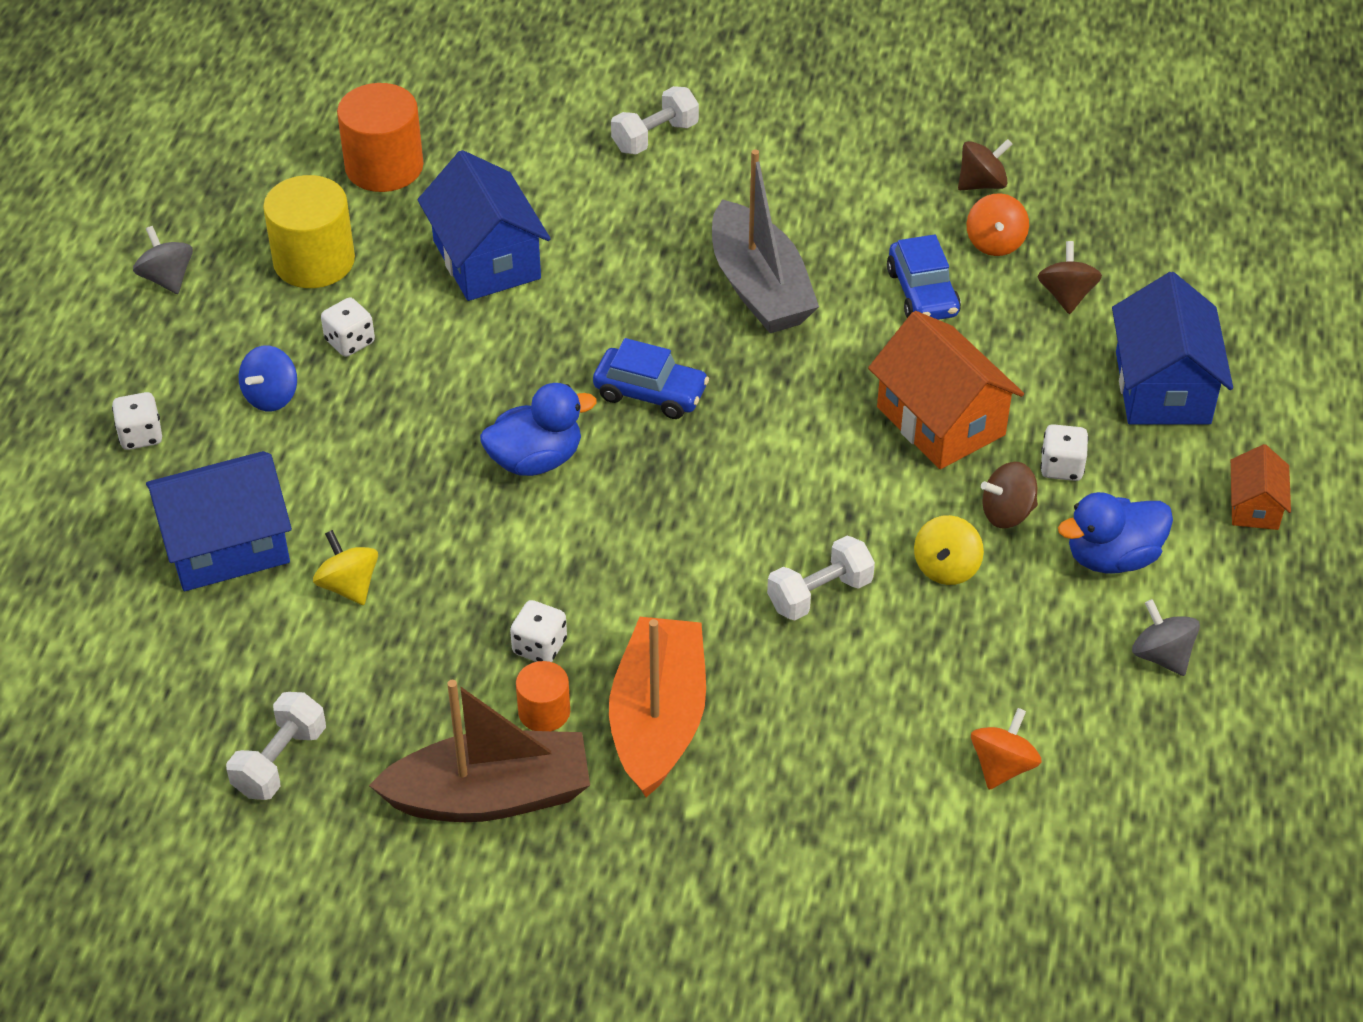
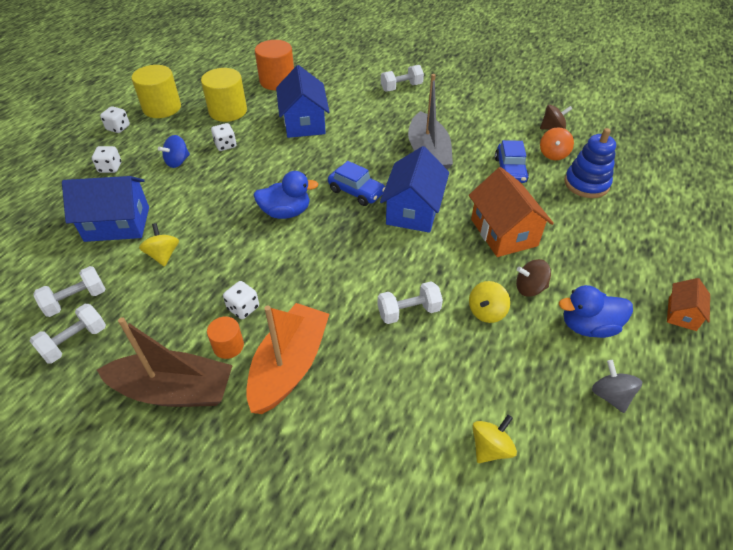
camera: 15 degrees right, 0 degrees up
grey spinning top [133,226,193,294] -> yellow cylinder [131,65,181,118]
orange spinning top [971,708,1042,790] -> yellow spinning top [472,415,517,463]
brown spinning top [1038,241,1102,314] -> blue stacking toy [564,128,616,198]
white dice [1040,424,1089,481] -> white dice moved to [100,106,130,133]
blue house [1112,272,1233,424] -> blue house moved to [380,146,449,233]
none -> white dumbbell [33,266,105,317]

